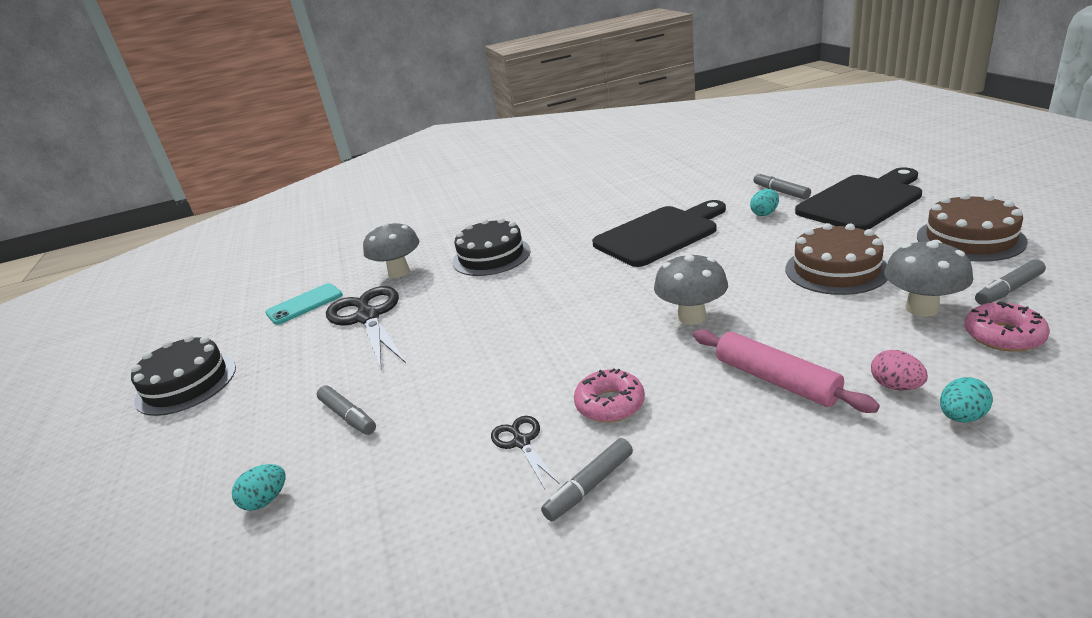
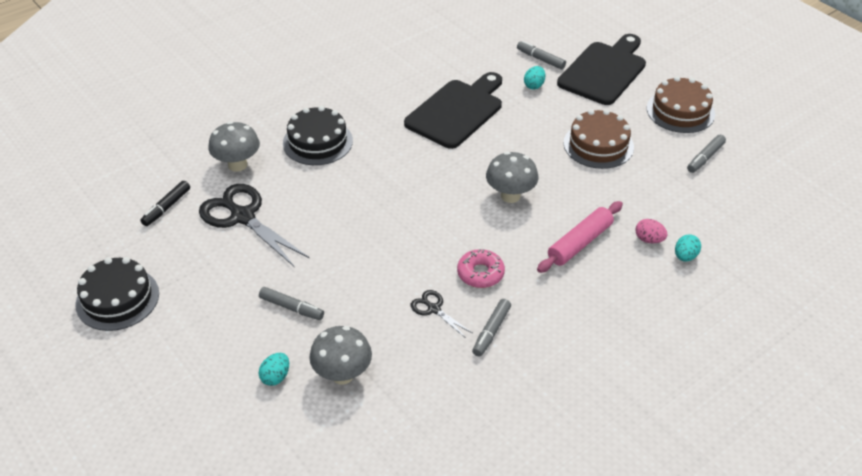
camera: 25 degrees left, 15 degrees up
turquoise phone [265,283,343,325] -> black marker [140,181,190,226]
pink rolling pin [693,329,880,413] -> pink rolling pin turned 75 degrees counterclockwise [537,201,623,273]
grey mushroom [884,240,973,317] -> grey mushroom moved to [309,326,372,384]
pink donut [964,301,1050,352] -> none

